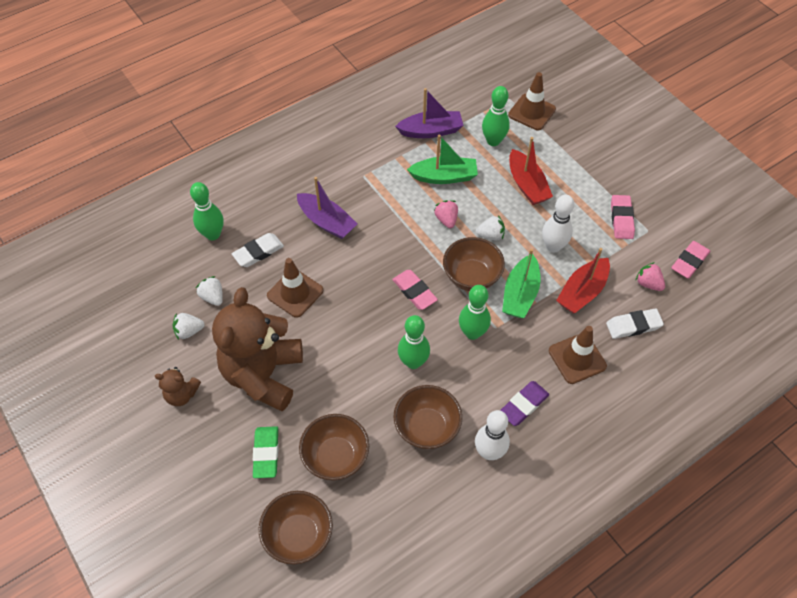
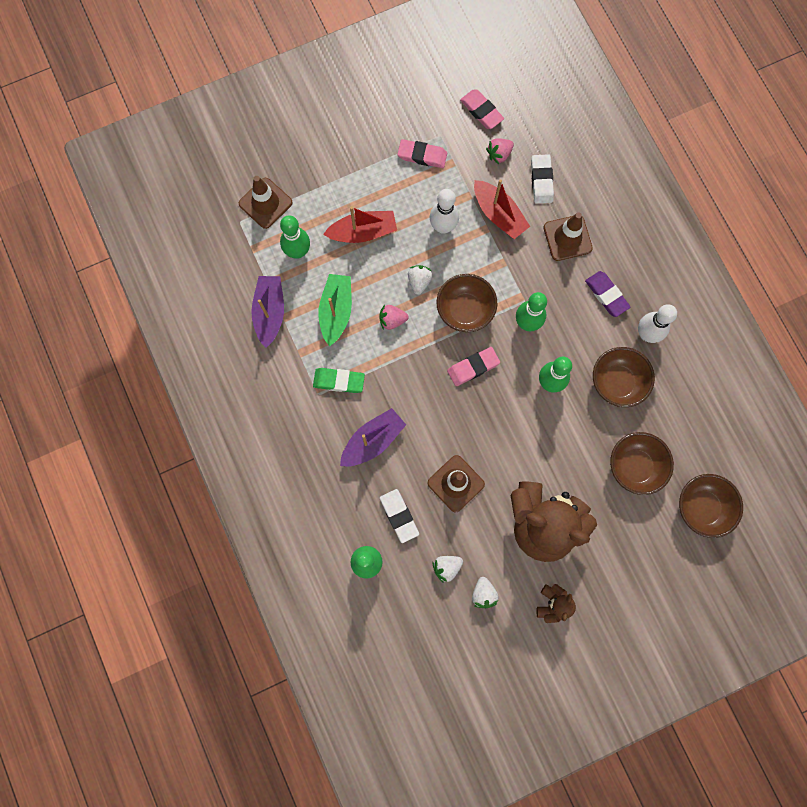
camera: 80 degrees left, 20 degrees up
green eraser [253,426,279,478] -> green eraser moved to [313,368,365,393]
green boat [502,249,541,318] -> none

